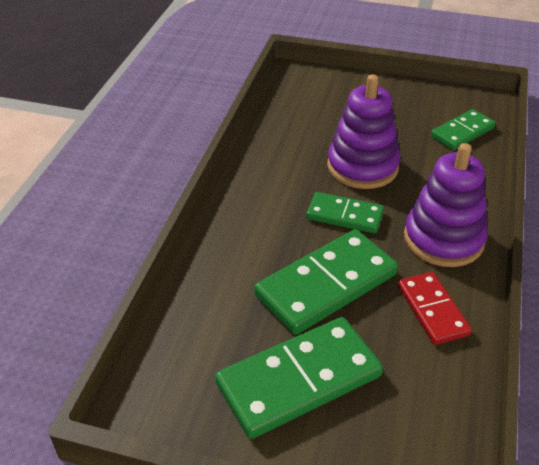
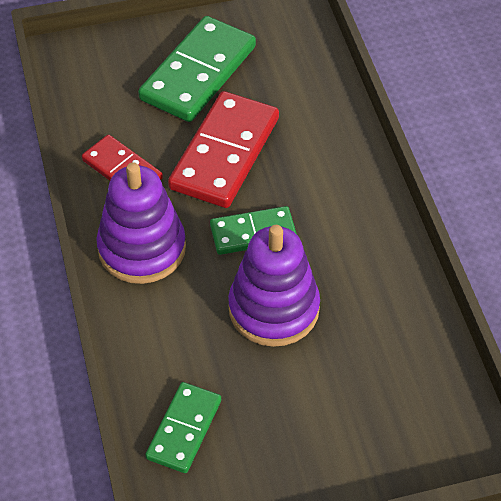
camera: 150 degrees right, 10 degrees up
green domino [254,229,398,335] -> red domino [168,91,279,208]

